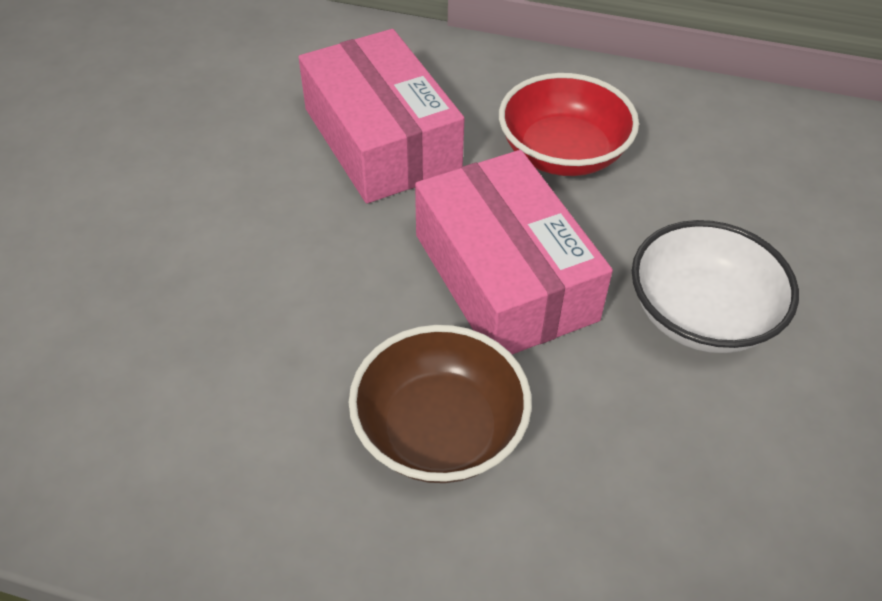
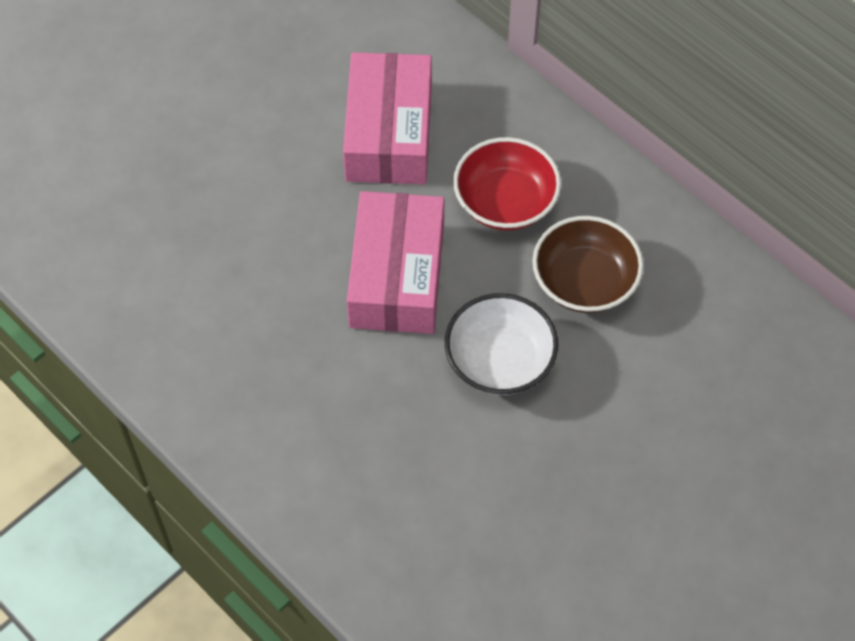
camera: 30 degrees right, 10 degrees up
brown bowl [349,325,532,483] -> brown bowl moved to [532,216,643,313]

